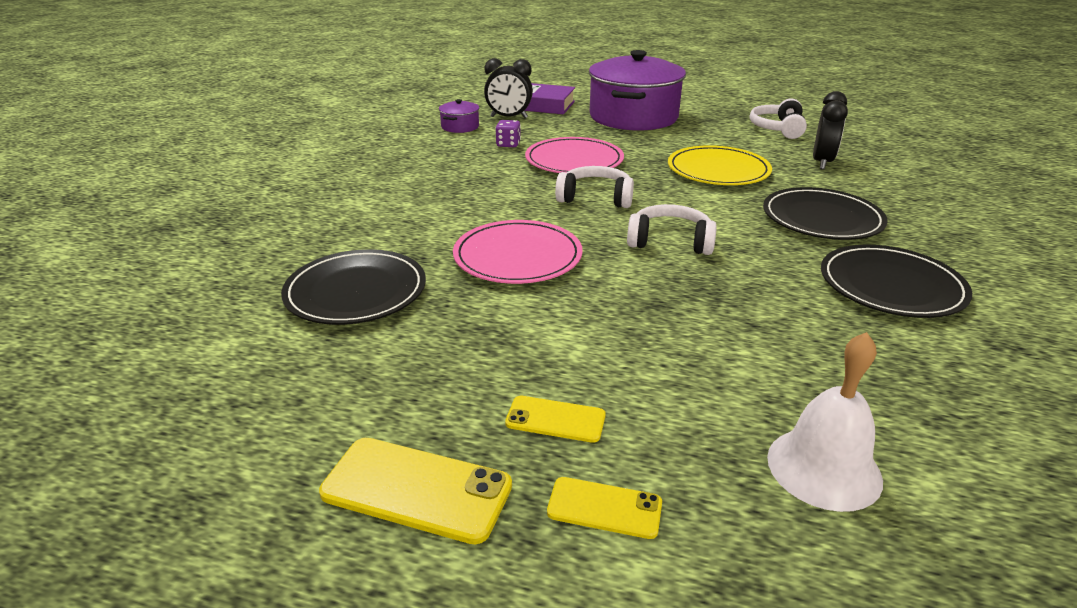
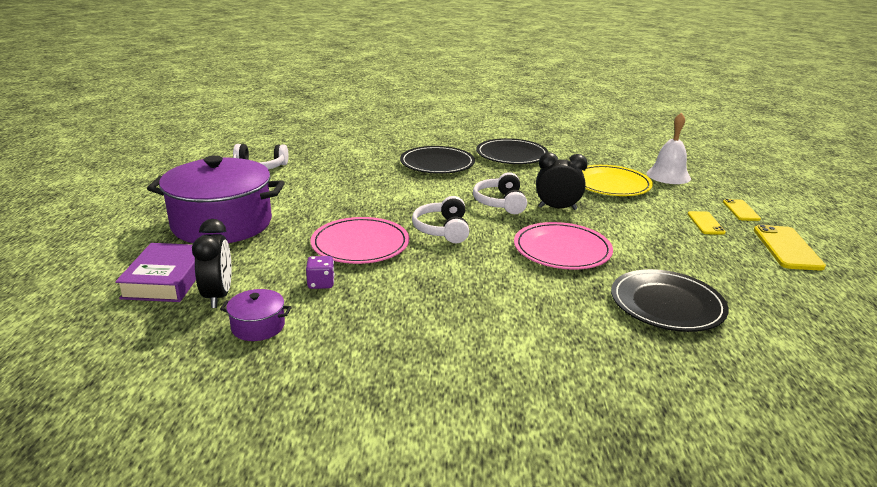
camera: 105 degrees left, 5 degrees down
yellow plate [668,145,772,185] -> yellow plate moved to [582,165,653,196]
black clock [813,91,848,170] -> black clock moved to [536,152,588,210]

